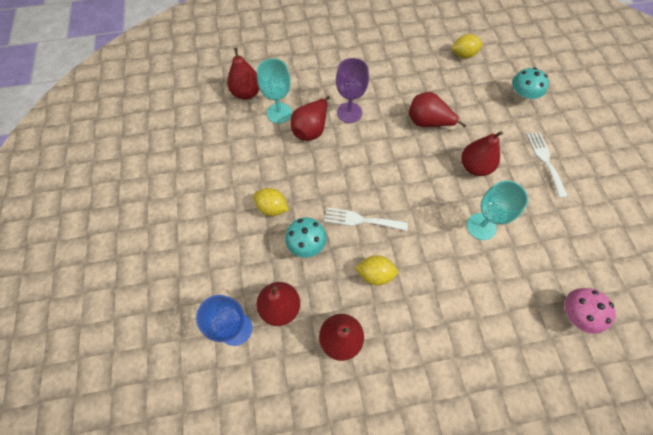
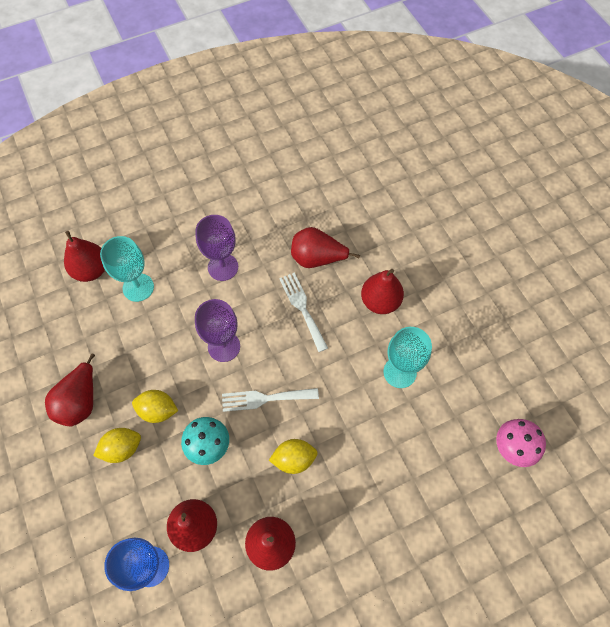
camera: 15 degrees left, 0 degrees up
red pear [290,96,330,141] -> red pear moved to [45,354,95,426]
yellow lemon [451,34,483,59] -> yellow lemon moved to [93,428,141,463]
turquoise mushroom [512,67,549,105] -> none
white fork [526,132,568,198] -> white fork moved to [279,272,328,352]
none -> purple goblet [195,299,240,362]

